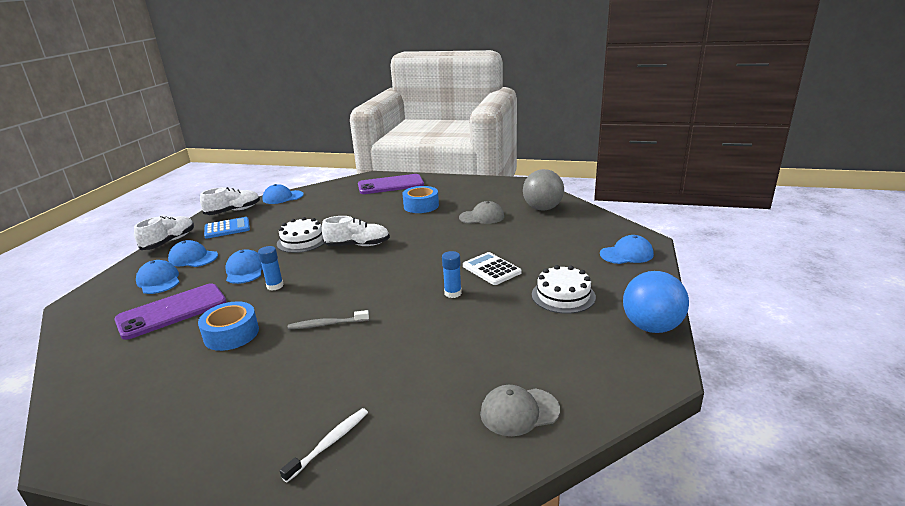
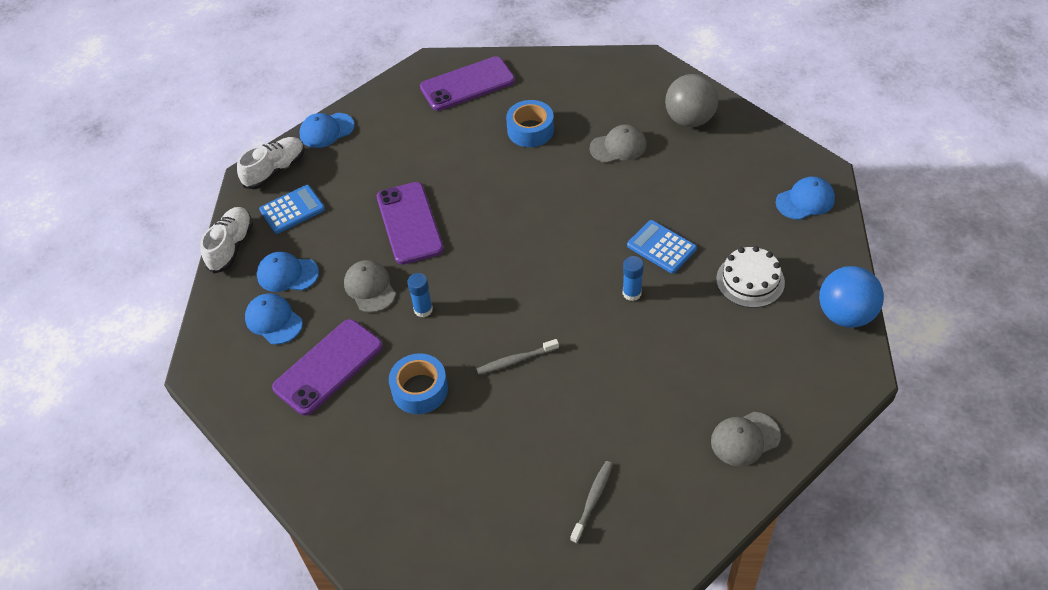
camera: 10 degrees left, 25 degrees up
blue cap [225,249,263,284] -> grey cap [344,260,396,313]
white cake [277,217,325,253] -> purple phone [377,182,444,265]
white toothbrush [280,408,368,482] -> grey toothbrush [570,461,613,543]
white shoe [321,216,390,247] -> none
white calculator [463,252,522,285] -> blue calculator [627,220,697,274]

